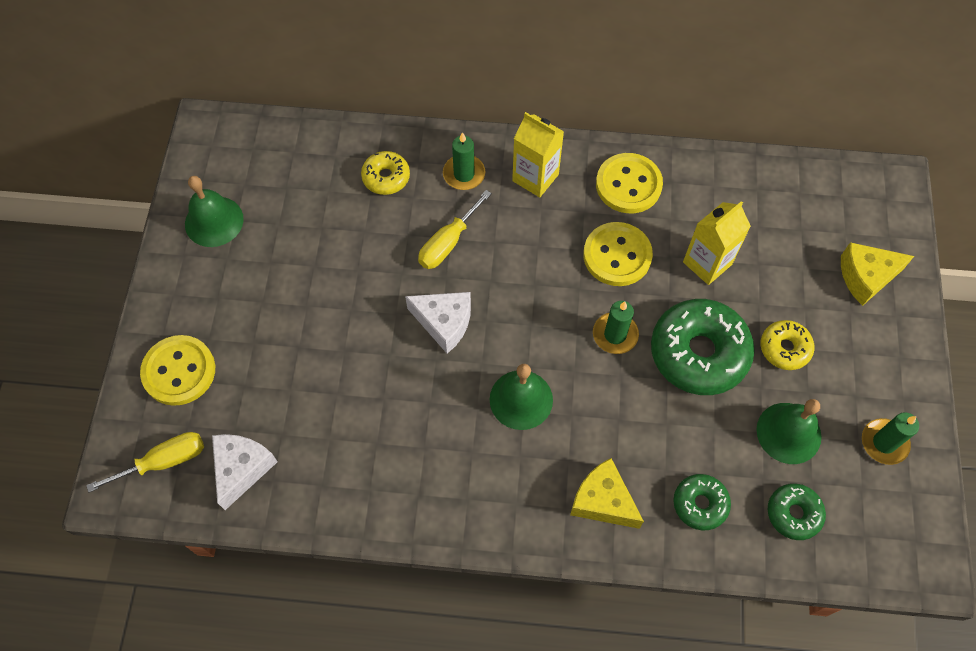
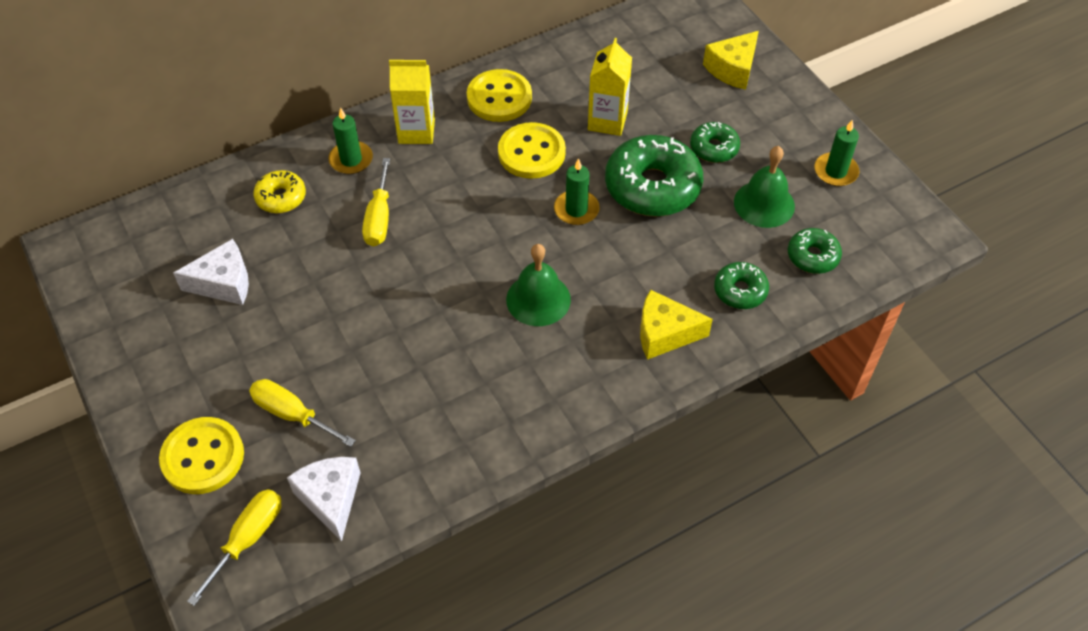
camera: 35 degrees left, 10 degrees down
green bell [185,176,244,247] -> none
white cheese [405,292,471,354] -> white cheese moved to [173,239,249,305]
yellow donut [761,320,814,370] -> green donut [690,122,740,163]
none -> yellow screwdriver [249,379,356,447]

